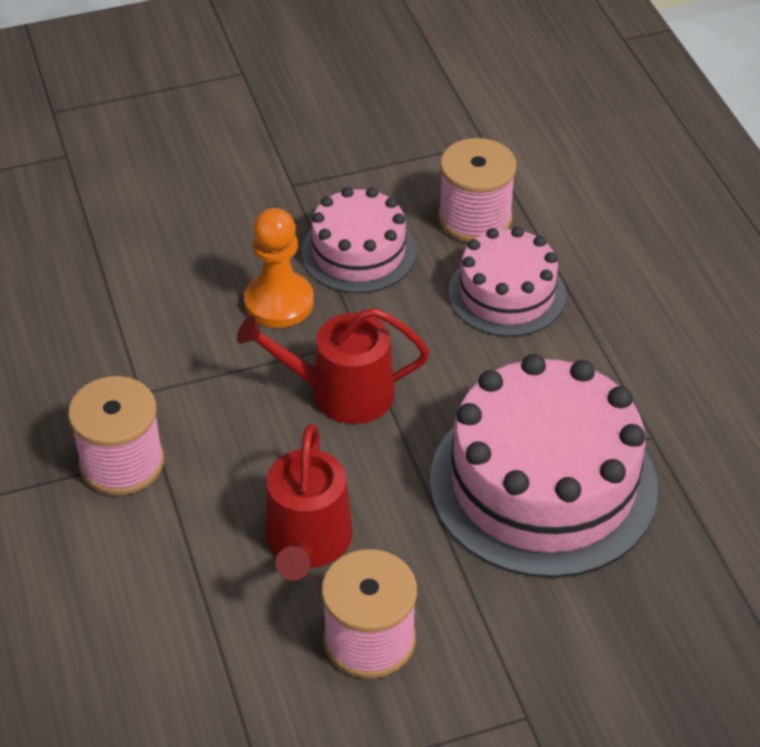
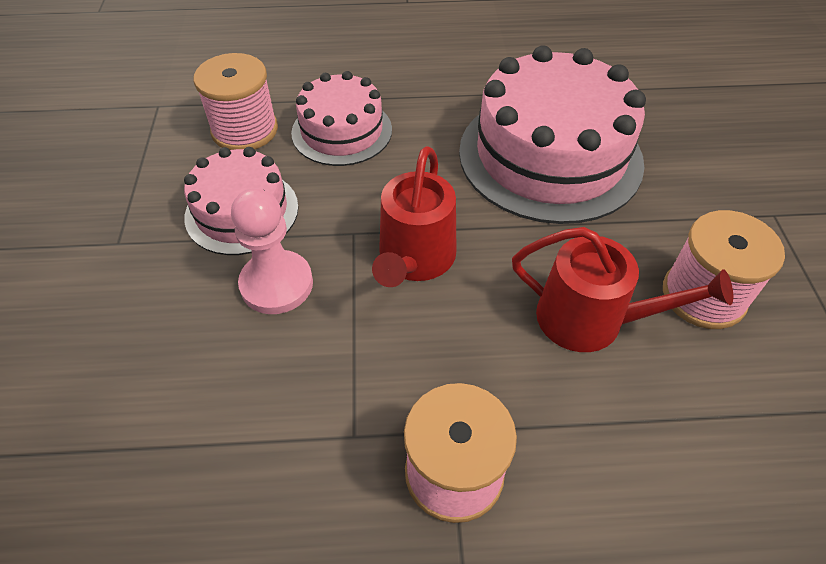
camera: 75 degrees left, 5 degrees up
orange pawn [244,208,314,328] -> pink pawn [231,188,313,314]

